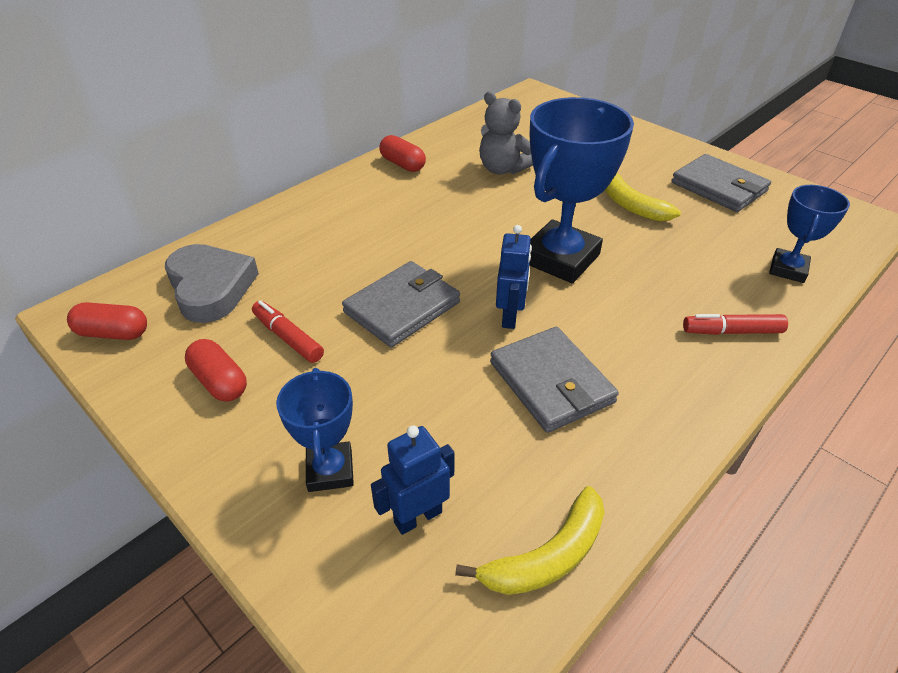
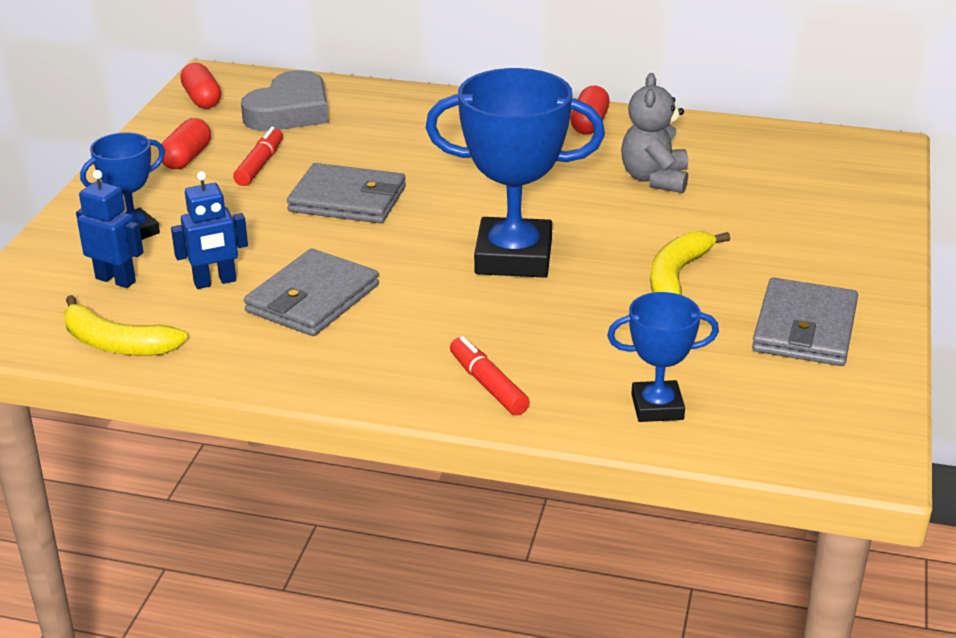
camera: 60 degrees right, 10 degrees down
blue robot [496,225,532,329] -> blue robot moved to [171,171,248,289]

